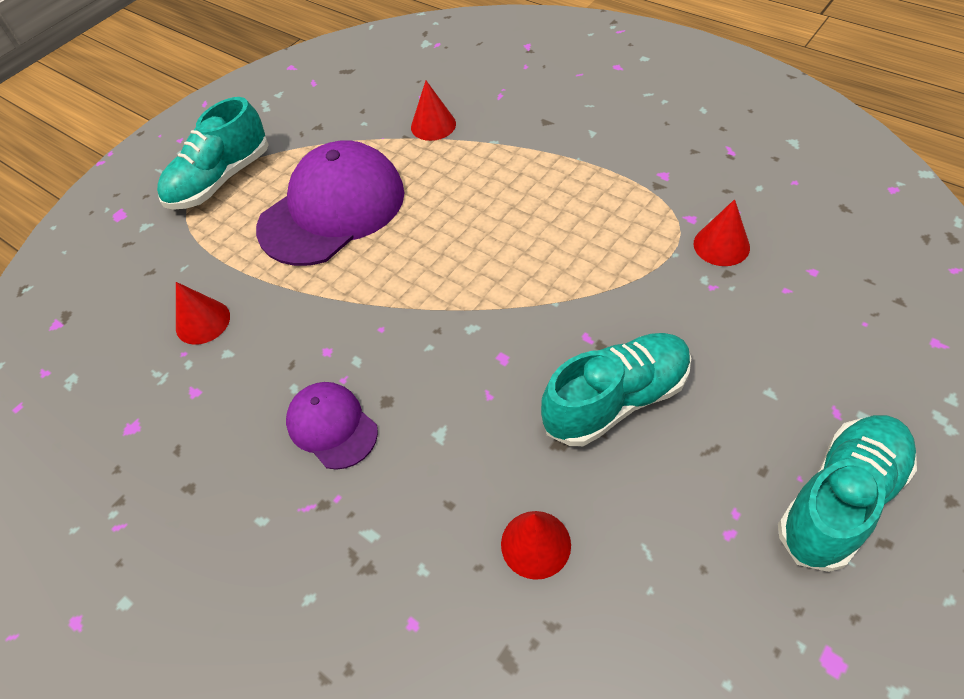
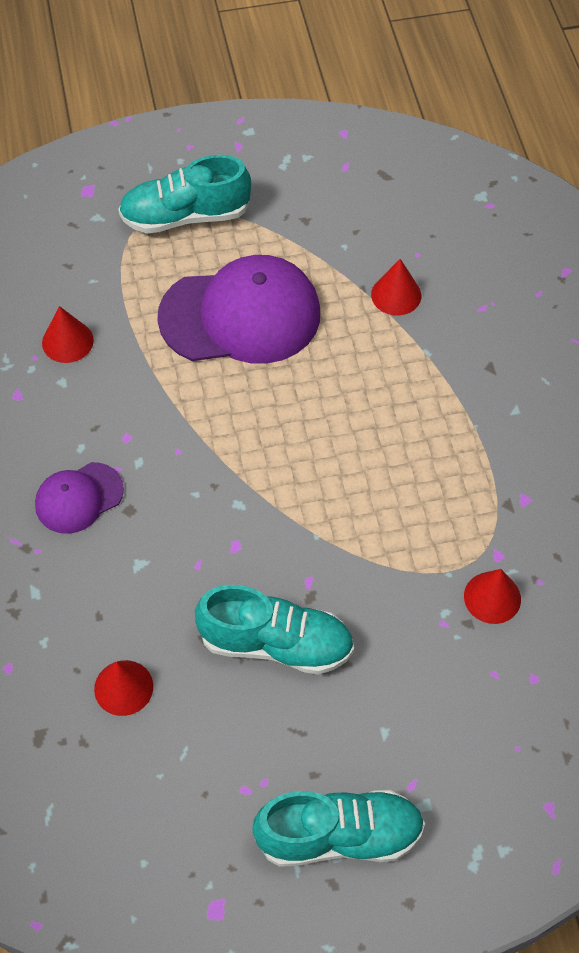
camera: 35 degrees right, 5 degrees up
purple cap [286,382,378,470] -> purple cap turned 120 degrees counterclockwise [35,462,124,534]

